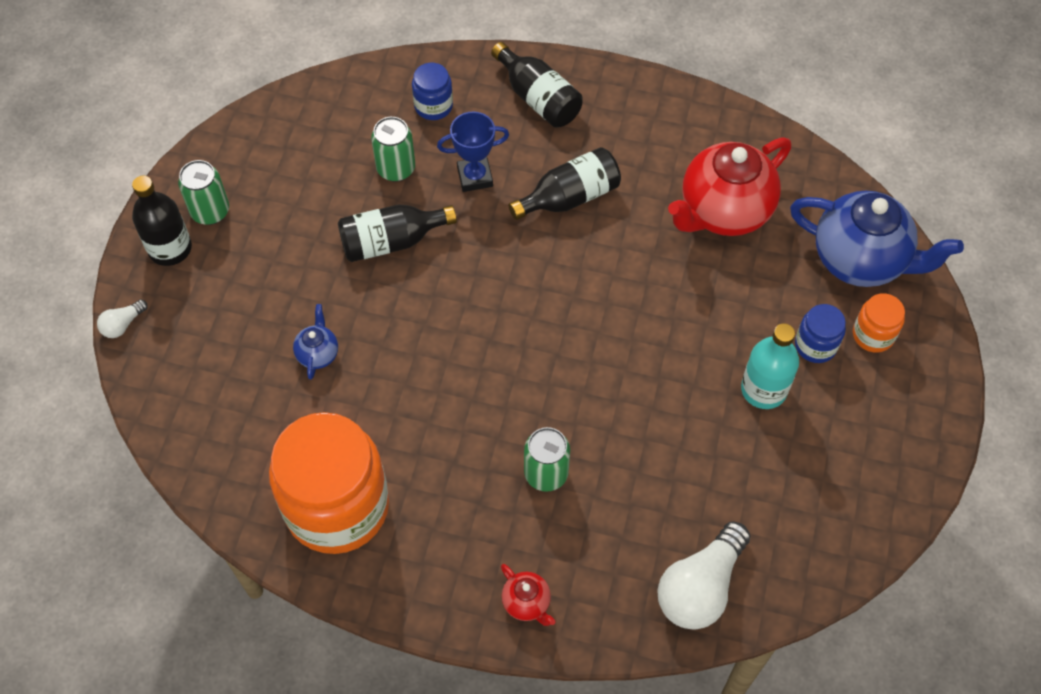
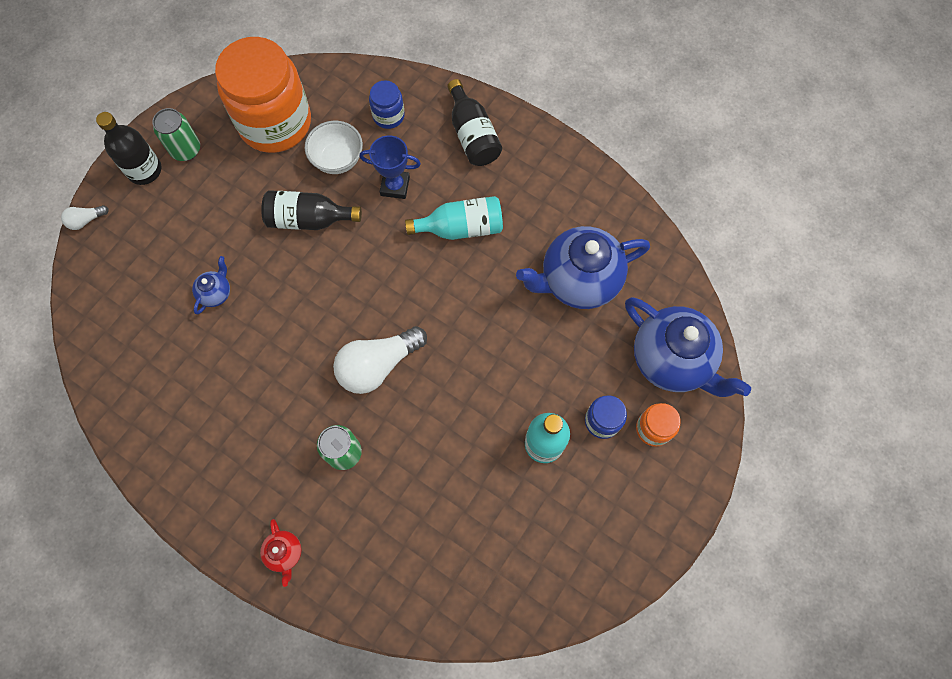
camera: 20 degrees right, 10 degrees up
orange jar [269,412,389,554] -> orange jar moved to [215,37,311,153]
green can [371,117,415,182] -> white bowl [305,121,363,174]
black bottle [509,147,621,220] -> turquoise bottle [405,196,503,240]
white light bulb [657,521,750,630] -> white light bulb moved to [333,326,427,394]
red teapot [668,137,791,236] -> blue teapot [516,226,650,309]

